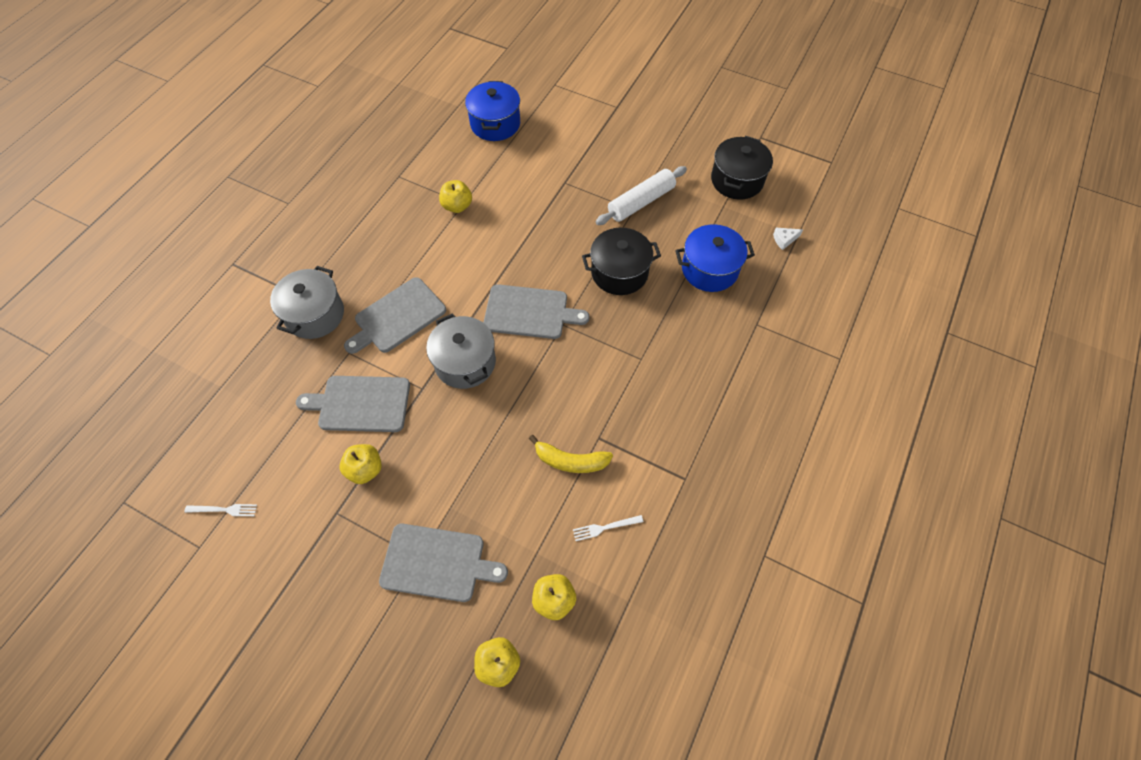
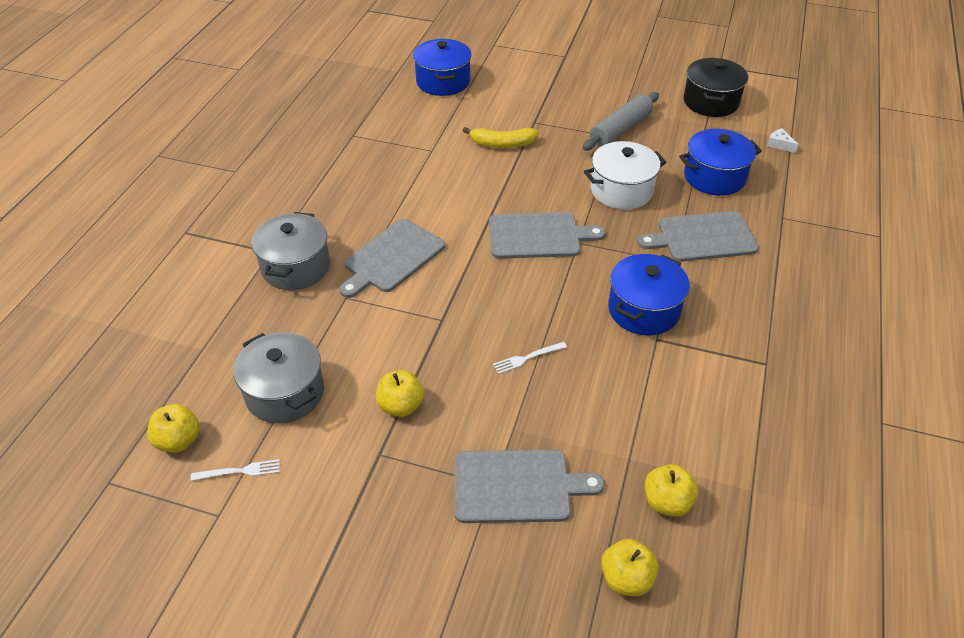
camera: 10 degrees left, 15 degrees down
grey cutting board [296,376,410,432] -> grey cutting board moved to [637,211,759,262]
grey pot [426,313,496,389] -> grey pot moved to [234,332,324,424]
yellow apple [439,180,472,213] -> yellow apple moved to [147,404,200,453]
yellow banana [529,435,613,473] -> yellow banana moved to [463,127,539,148]
white fork [573,515,643,541] -> white fork moved to [493,342,567,374]
black pot [582,228,661,295] -> white pot [584,141,667,210]
white rolling pin [596,166,687,225] -> grey rolling pin [582,92,659,151]
white cheese [773,228,803,250] -> white cheese turned 75 degrees clockwise [767,128,799,153]
none -> blue pot [608,254,690,336]

